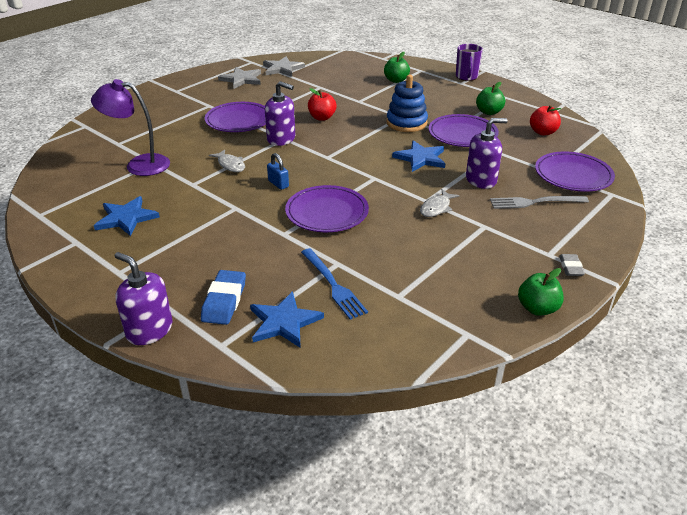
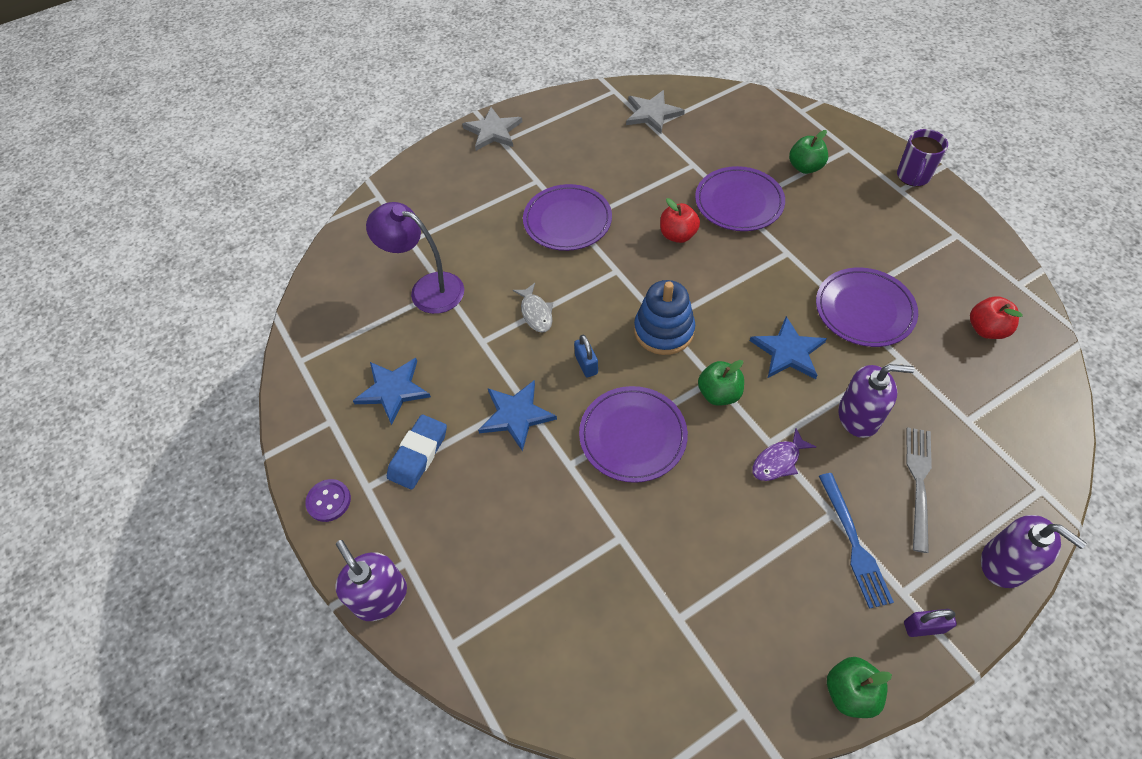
camera: 20 degrees right, 20 degrees up
blue eraser [201,270,246,325] -> blue eraser moved to [387,415,447,490]
grey star [218,67,261,89] -> grey star moved to [462,107,522,151]
blue star [250,291,324,348] -> blue star moved to [478,380,557,452]
purple soap dispenser [265,81,295,146] -> purple soap dispenser moved to [981,515,1087,588]
blue fork [301,248,368,320] -> blue fork moved to [819,473,894,609]
blue stacking toy [386,75,428,132] -> blue stacking toy moved to [634,280,695,355]
grey fish [420,189,460,217] -> purple fish [752,429,816,481]
green apple [476,82,505,115] -> green apple moved to [698,360,744,406]
grey fork [490,196,589,209] -> grey fork turned 90 degrees clockwise [906,427,932,553]
purple plate [535,152,615,192] -> purple plate moved to [695,166,785,231]
grey eraser [559,254,585,276] -> purple padlock [904,609,957,637]
none -> purple button [305,479,351,522]

